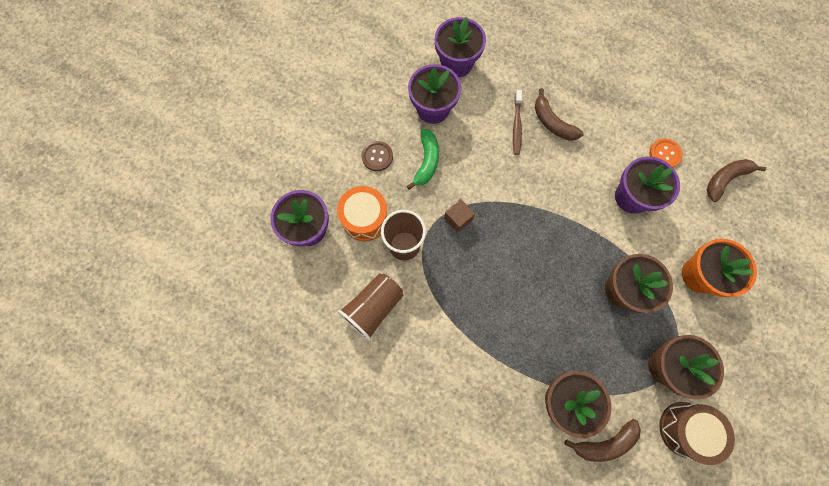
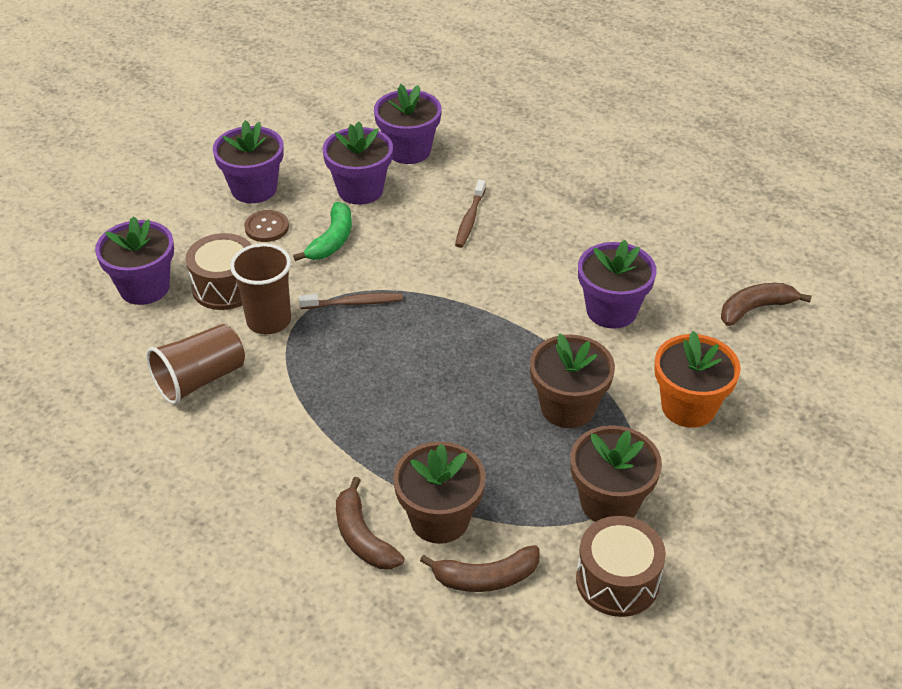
camera: 10 degrees right, 30 degrees down
orange drum [337,186,388,241] -> brown drum [186,233,252,310]
brown cube [444,199,475,233] -> brown toothbrush [299,293,403,309]
brown banana [535,88,584,141] -> brown banana moved to [336,477,404,569]
orange button [649,139,683,168] -> none
none -> purple flower pot [213,120,284,203]

